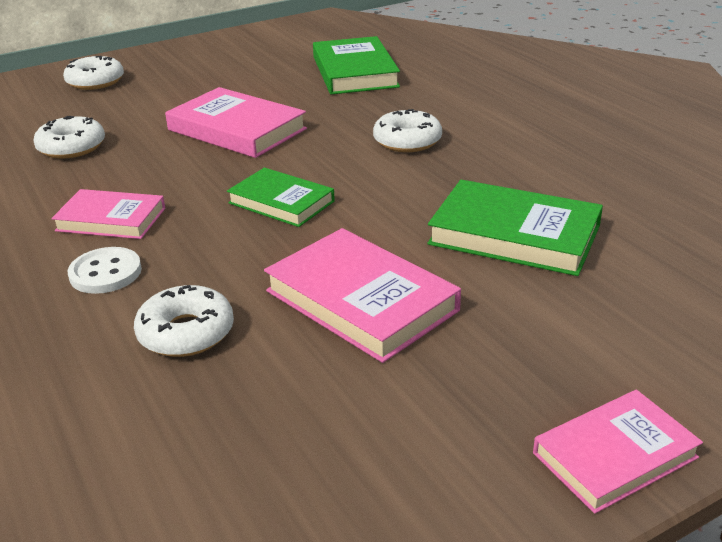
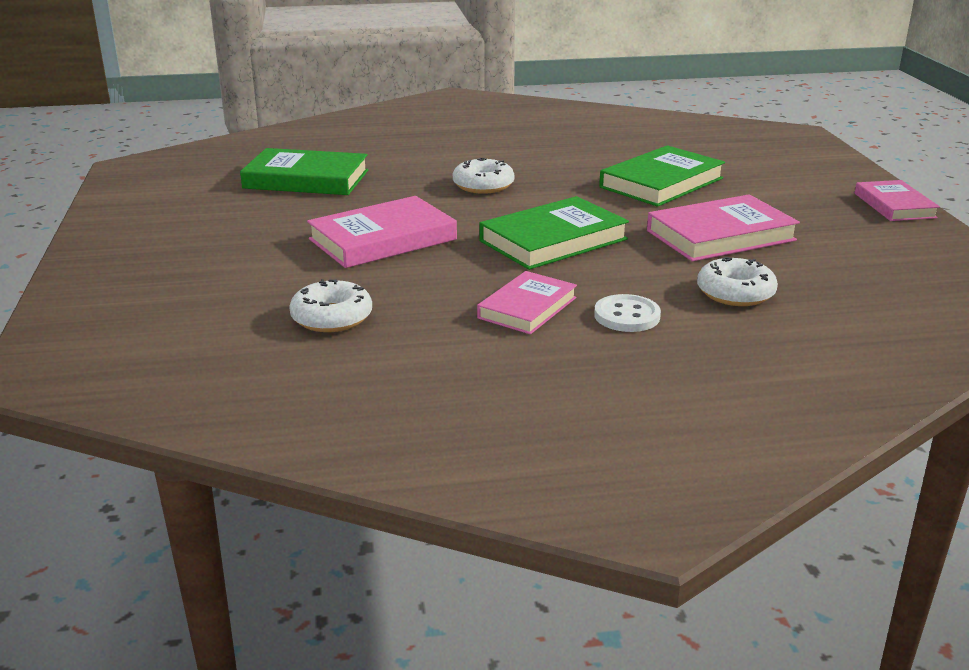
camera: 70 degrees left, 5 degrees down
white donut [63,56,124,90] -> none
green book [227,167,335,227] -> green book [479,196,629,270], size x1.55

